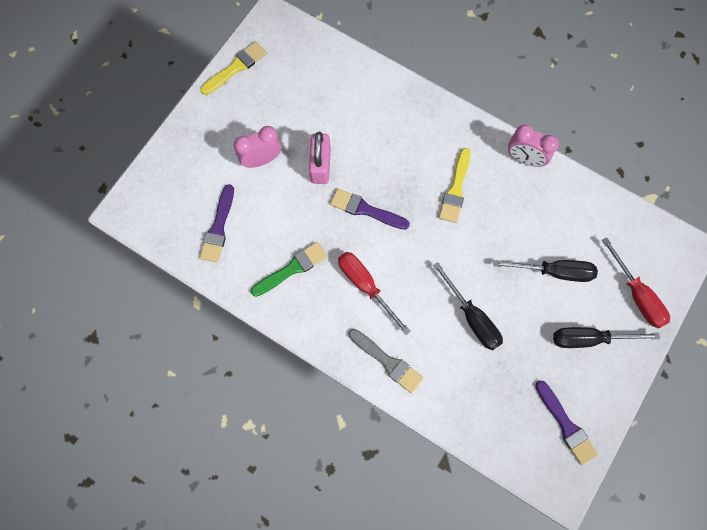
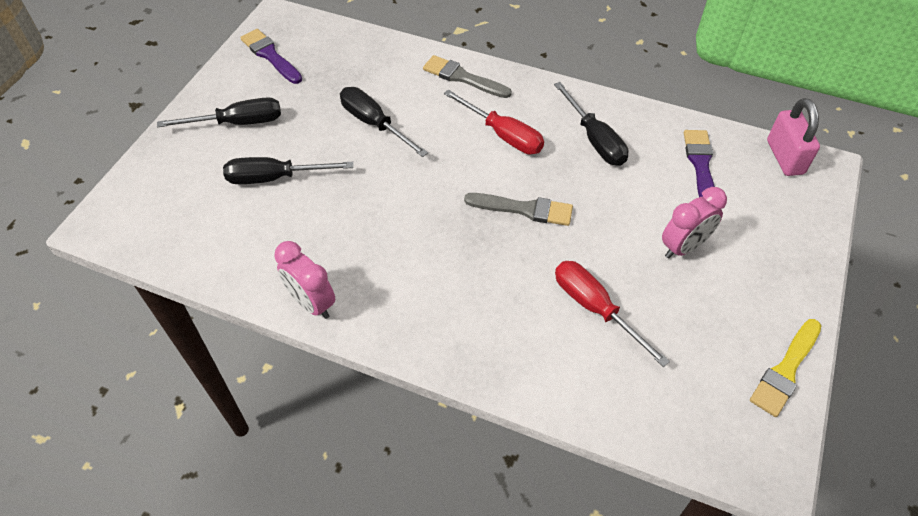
camera: 170 degrees right, 20 degrees down
green brush [251,242,327,297] -> black screwdriver [554,82,629,166]
pink padlock [309,132,331,184] -> pink padlock moved to [767,98,820,176]
purple brush [330,189,410,230] -> grey brush [464,193,573,226]
yellow brush [439,148,471,223] -> none
pink clock [508,125,559,167] -> pink clock turned 150 degrees counterclockwise [274,241,335,319]
red screwdriver [602,237,670,328] -> red screwdriver moved to [555,261,670,367]

